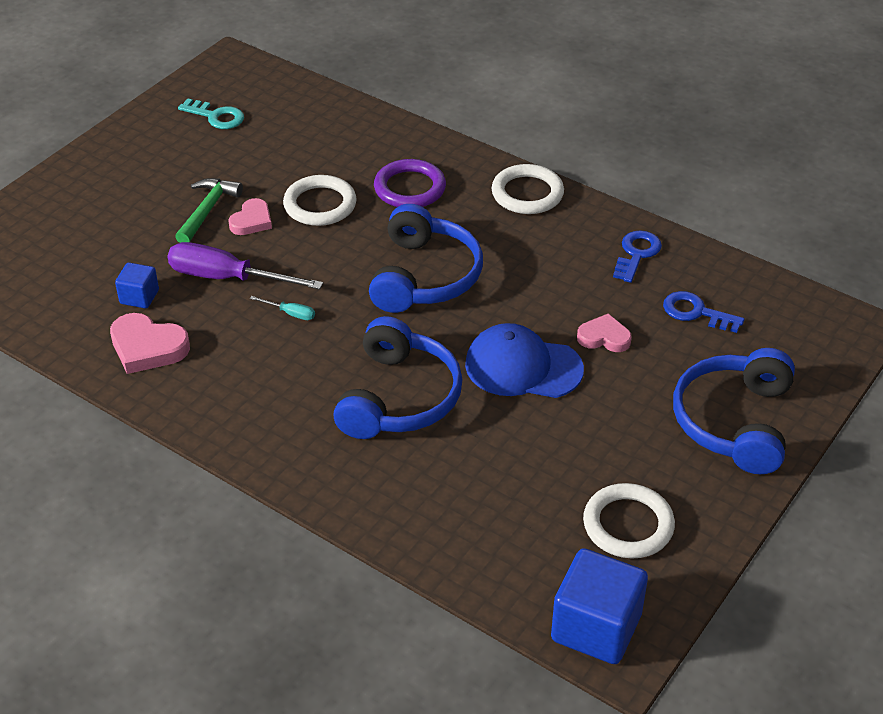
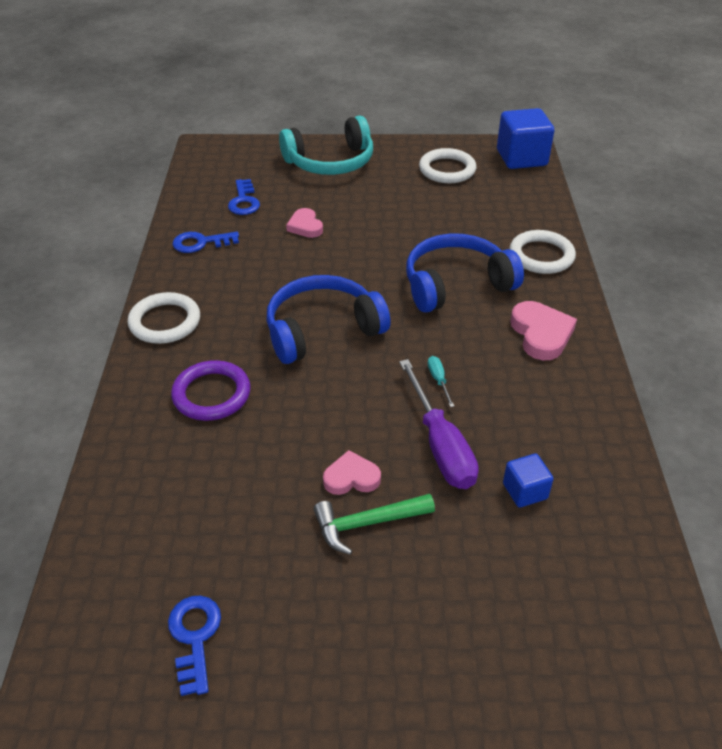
camera: 125 degrees left, 0 degrees up
pink heart [110,313,190,374] -> pink heart moved to [510,301,577,360]
turquoise key [178,99,244,129] -> blue key [168,596,221,696]
white ring [283,175,357,226] -> white ring moved to [509,230,576,274]
blue cap [465,323,584,398] -> none
blue headphones [673,348,795,474] -> turquoise headphones [279,115,373,175]

